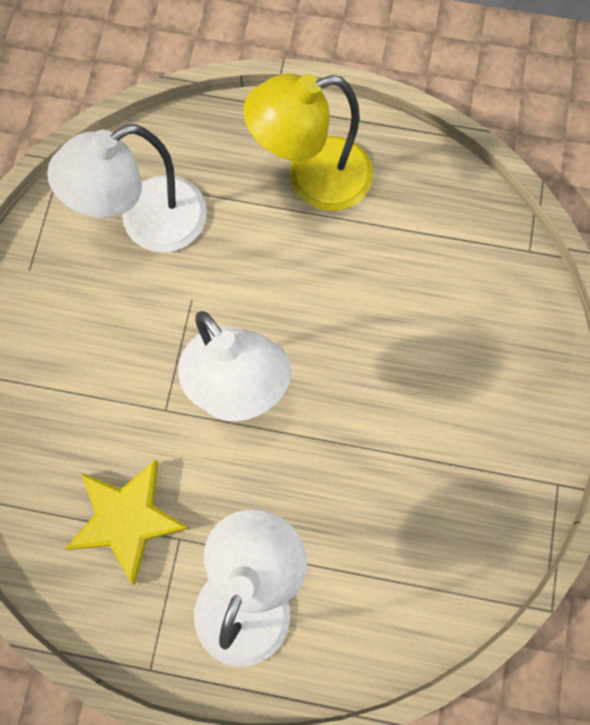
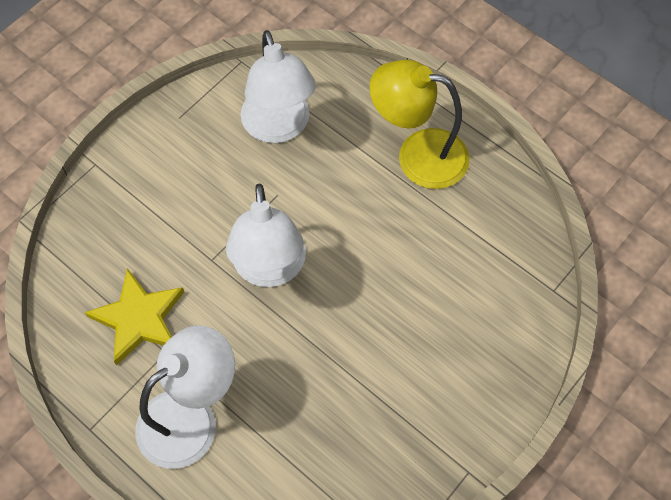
camera: 30 degrees right, 10 degrees down
white lamp [47,124,207,252] -> white lamp turned 105 degrees counterclockwise [241,30,316,143]

